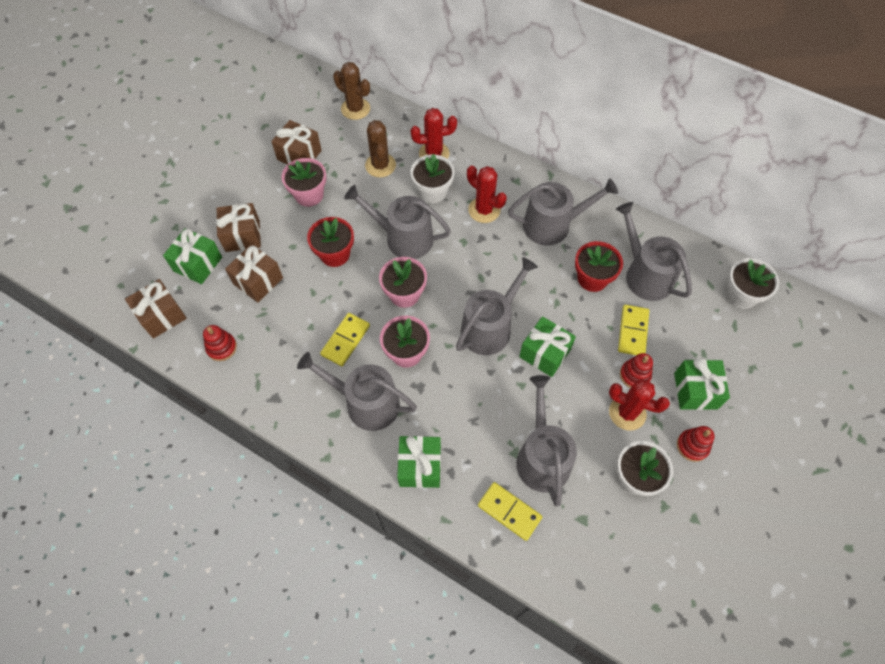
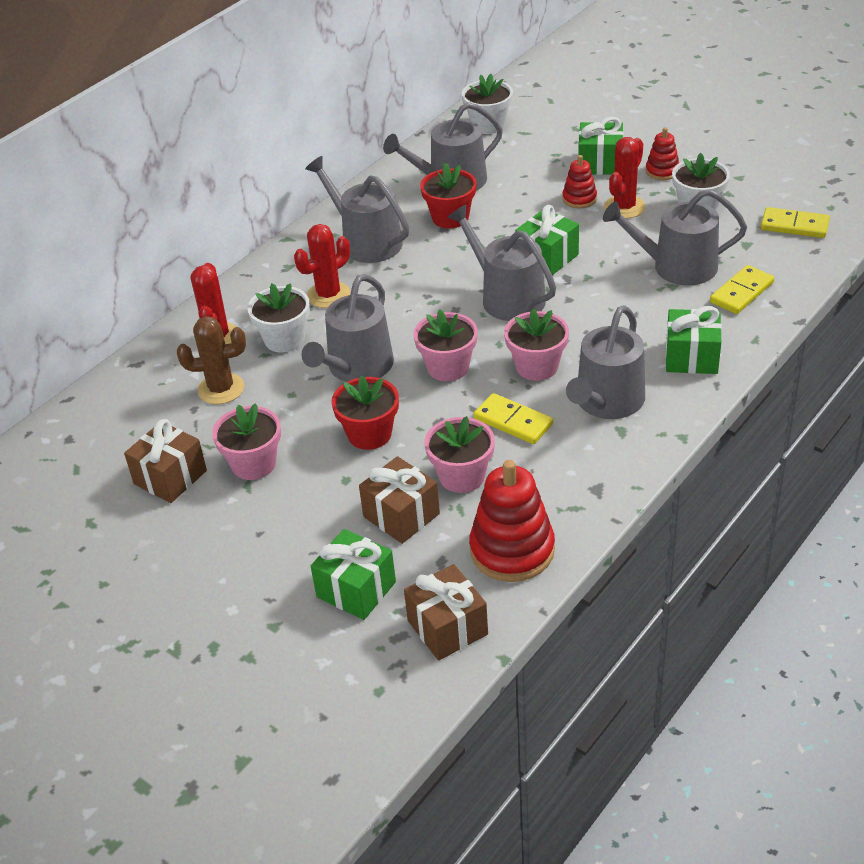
camera: 80 degrees left, 20 degrees down
red stacking toy [203,325,237,361] -> red stacking toy [469,460,555,582], size x1.86
brown gift [216,203,261,252] -> none
brown cactus [333,62,370,120] -> none
grey watering can [508,178,618,245] -> grey watering can turned 45 degrees counterclockwise [305,156,409,263]
yellow domino [618,305,649,355] -> yellow domino moved to [761,207,830,238]
none -> pink flower pot [425,416,495,493]

